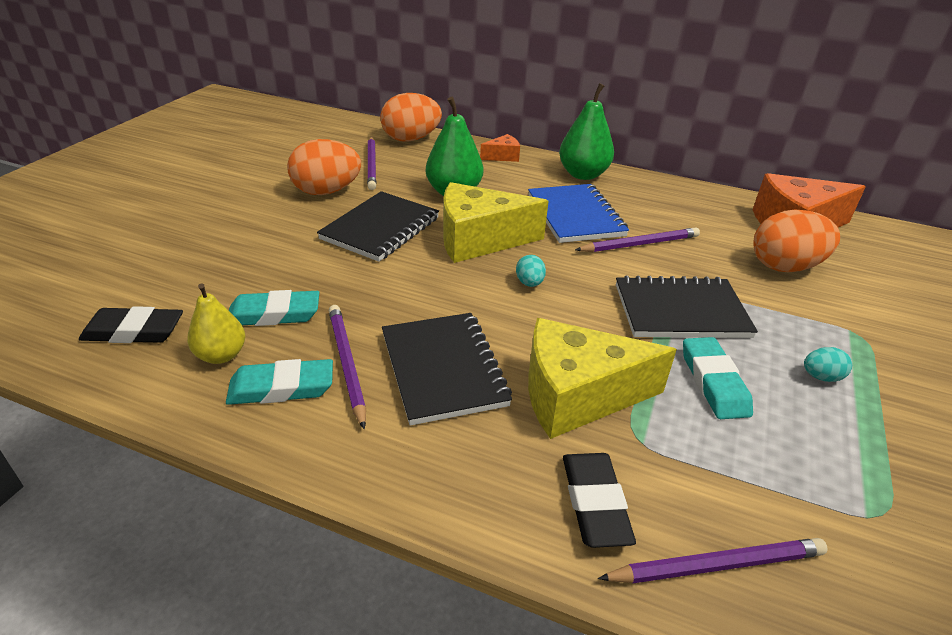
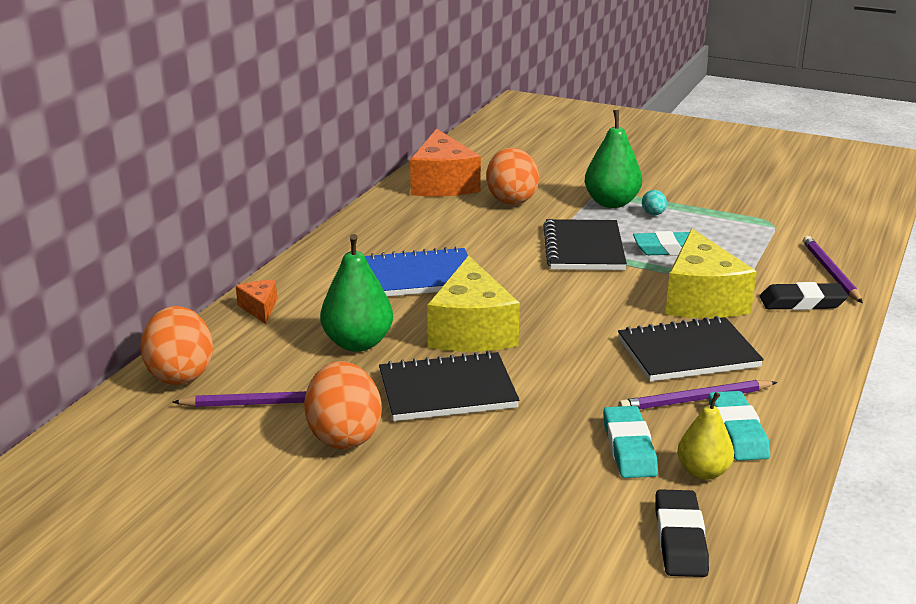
camera: 85 degrees left, 10 degrees down
black notebook [317,191,439,262] -> black notebook turned 45 degrees counterclockwise [379,351,519,421]
turquoise egg [516,255,546,287] -> none
green pear [559,83,614,180] -> green pear moved to [584,110,642,208]
purple pencil [575,227,700,252] -> none

